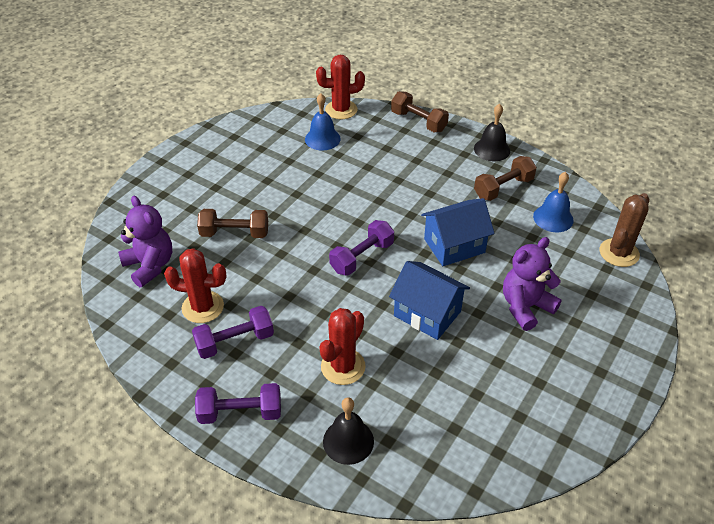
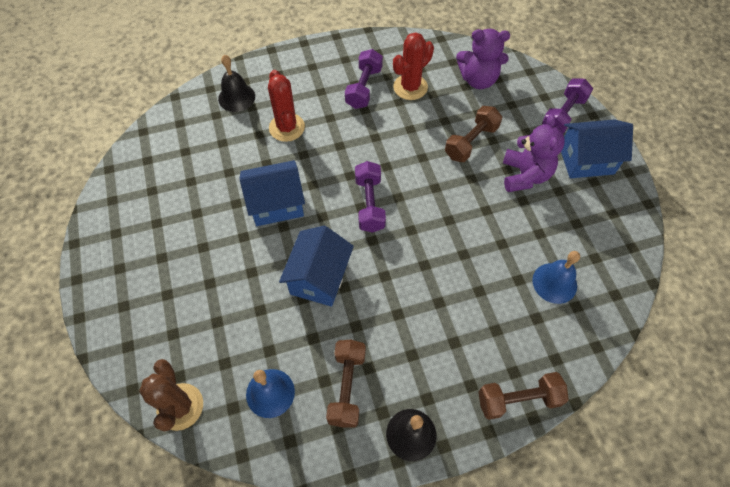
camera: 130 degrees right, 15 degrees up
purple dumbbell [195,383,281,424] -> purple dumbbell moved to [542,78,593,134]
red cactus [316,55,365,119] -> none
purple teddy bear [503,237,562,331] -> purple teddy bear moved to [503,114,565,192]
none -> blue house [561,120,633,178]

